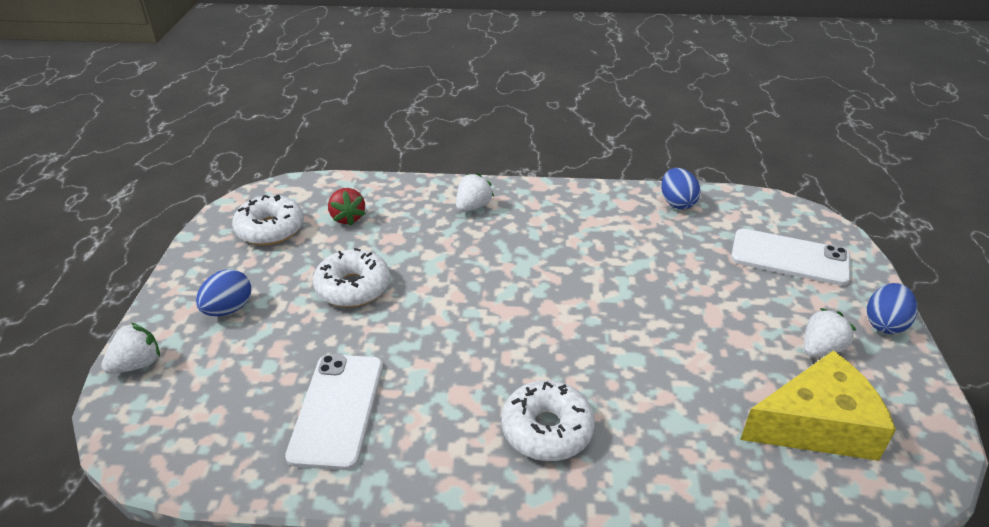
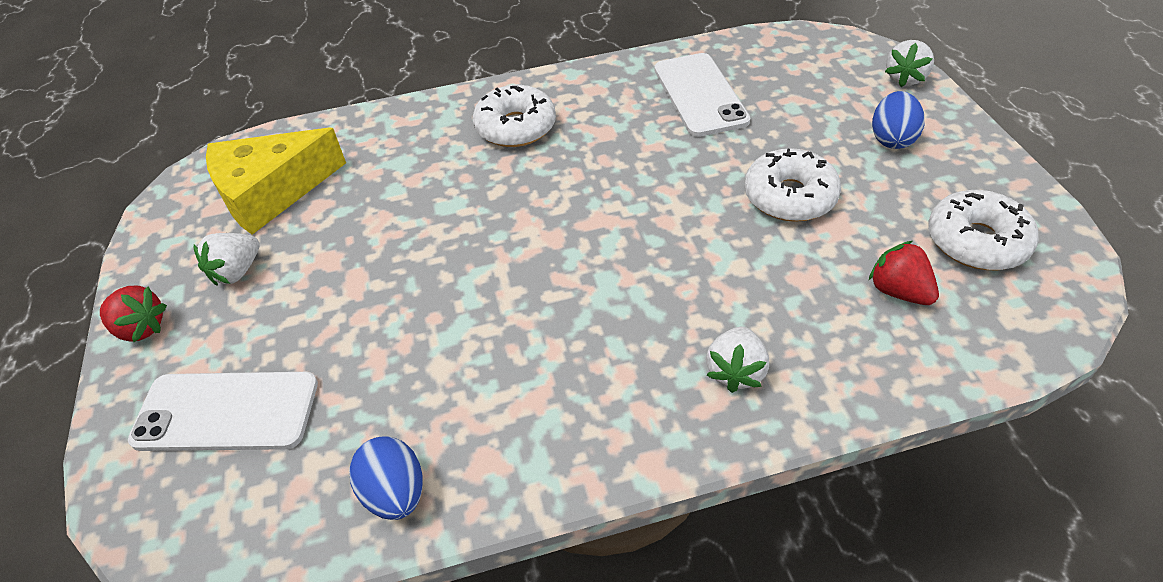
camera: 165 degrees right, 10 degrees up
blue egg [867,283,917,334] -> red strawberry [100,286,167,342]

